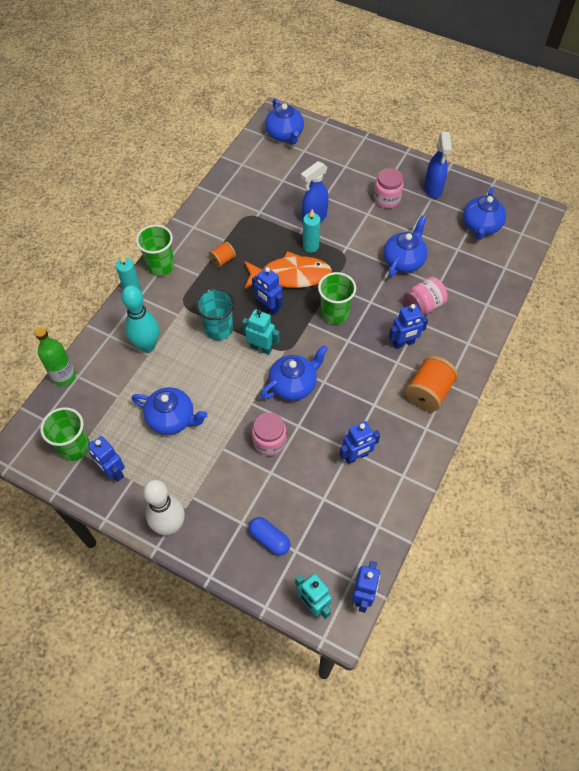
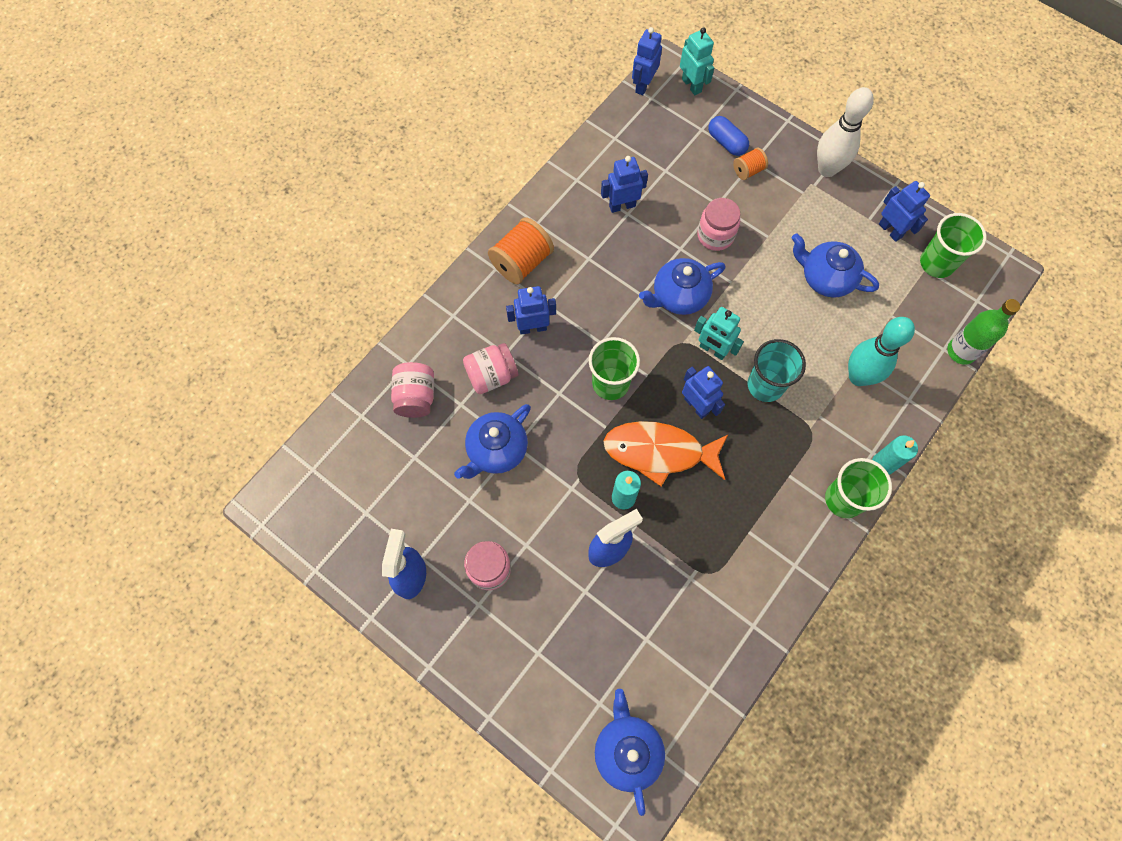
camera: 170 degrees left, 10 degrees up
orange spool [209,242,236,268] -> orange spool moved to [733,147,768,180]
blue teapot [463,187,506,240] -> none
none -> pink jar [391,362,434,418]

